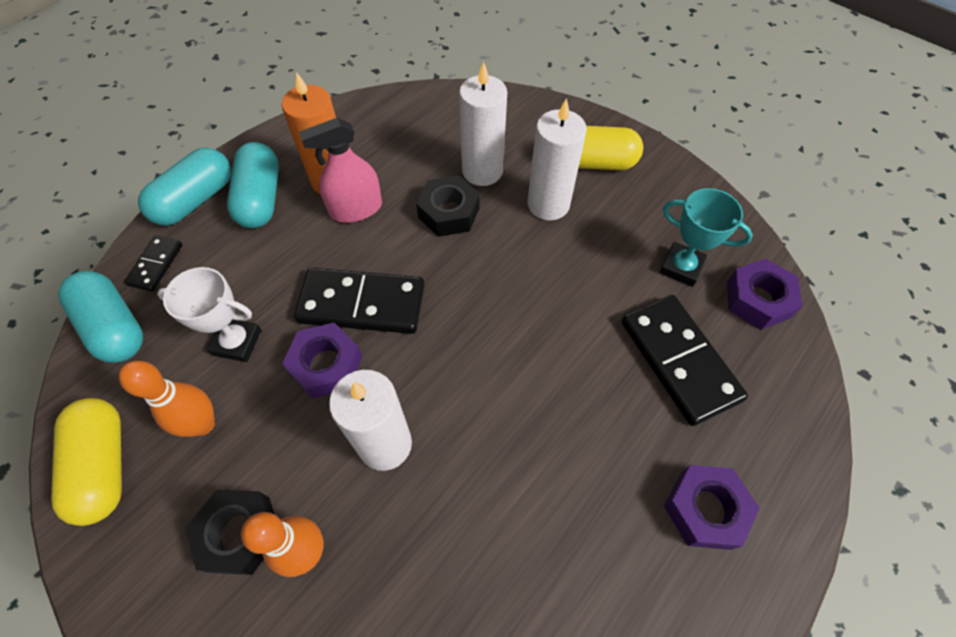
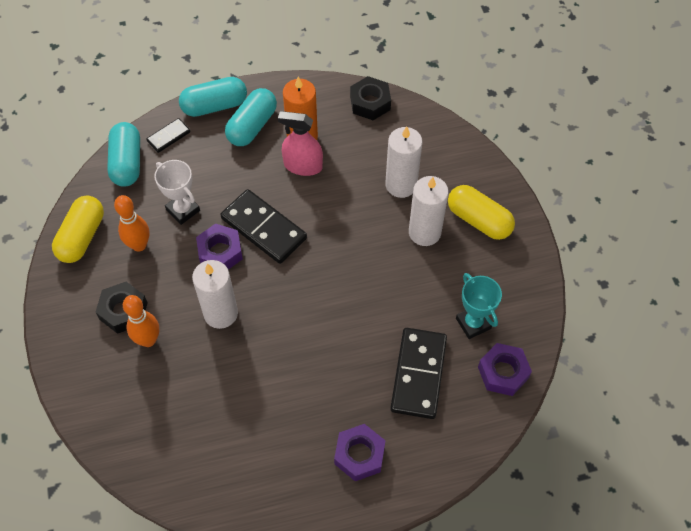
camera: 35 degrees right, 0 degrees up
black nut [416,175,480,237] -> black nut moved to [350,76,391,120]

